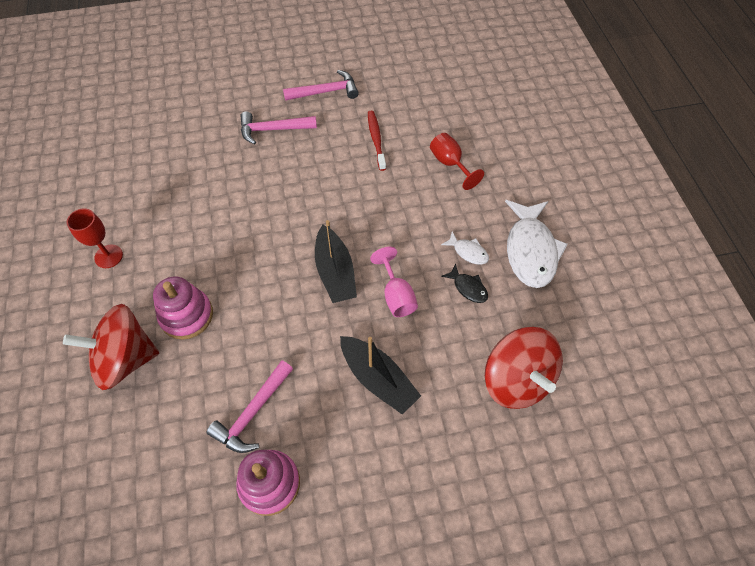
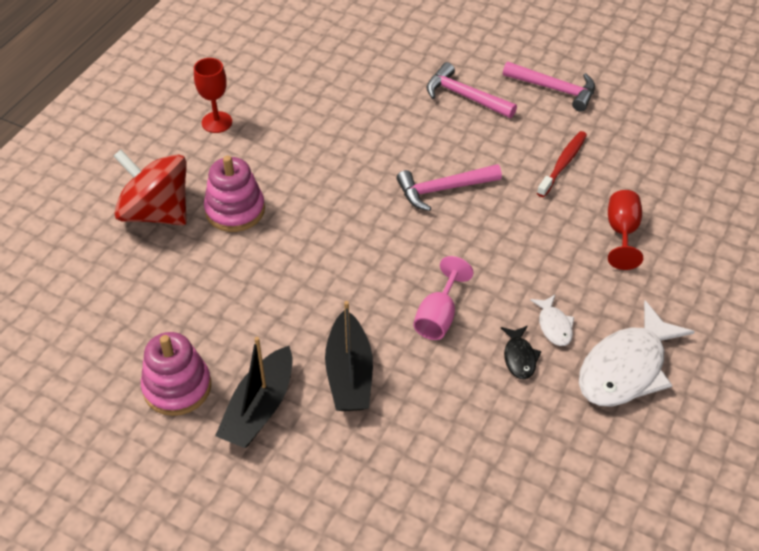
camera: 40 degrees right, 10 degrees down
pink hammer [207,360,293,453] -> pink hammer moved to [396,164,502,211]
black boat [315,220,357,303] -> black boat moved to [215,337,293,448]
red spinning top [485,327,563,409] -> none

